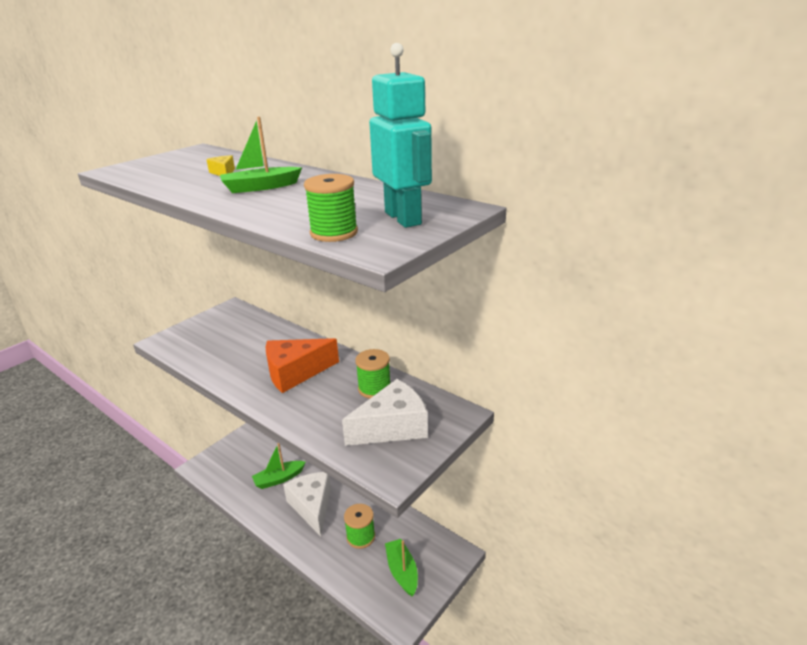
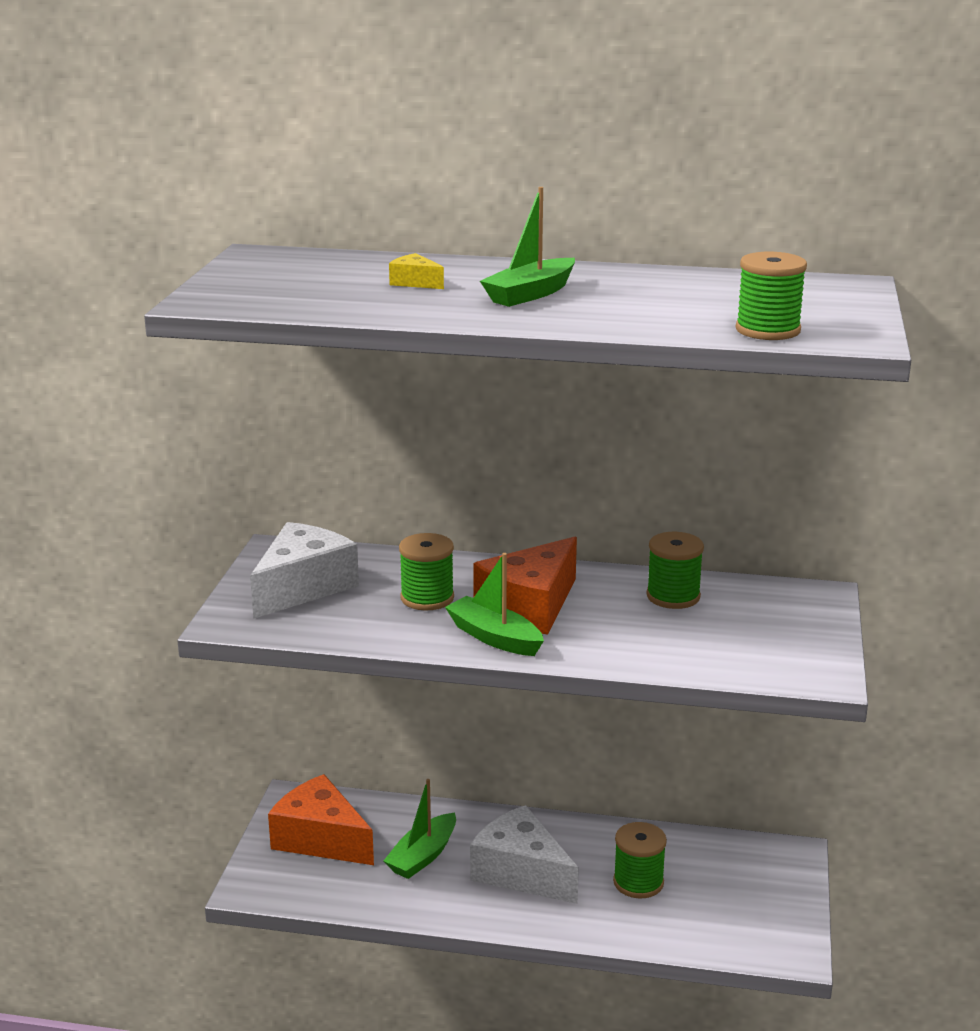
camera: 30 degrees left, 5 degrees down
white cheese [342,379,428,446] -> white cheese moved to [250,522,359,619]
turquoise robot [369,43,432,228] -> none
green boat [385,539,418,596] -> green boat moved to [445,553,544,656]
none -> orange cheese [268,774,374,865]
none -> green spool [399,533,454,611]

